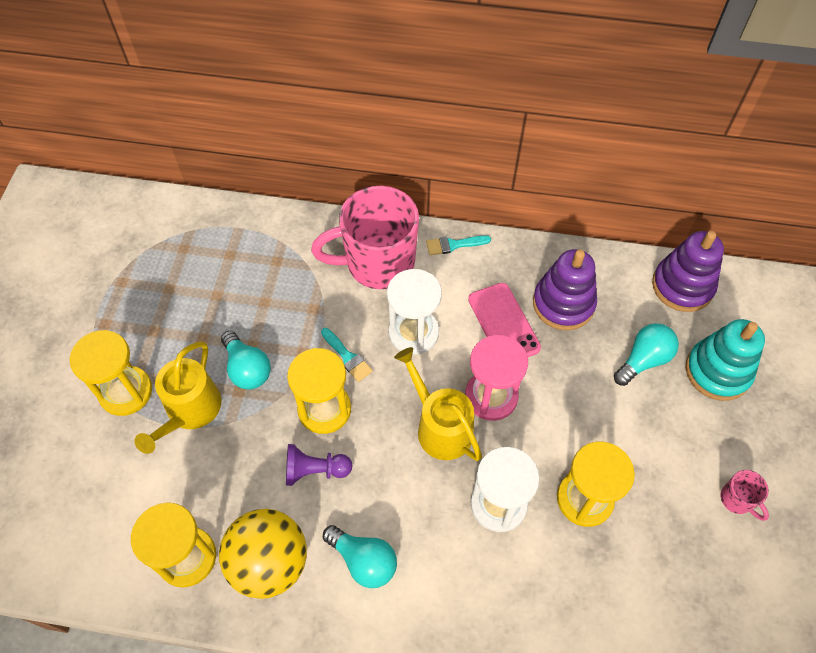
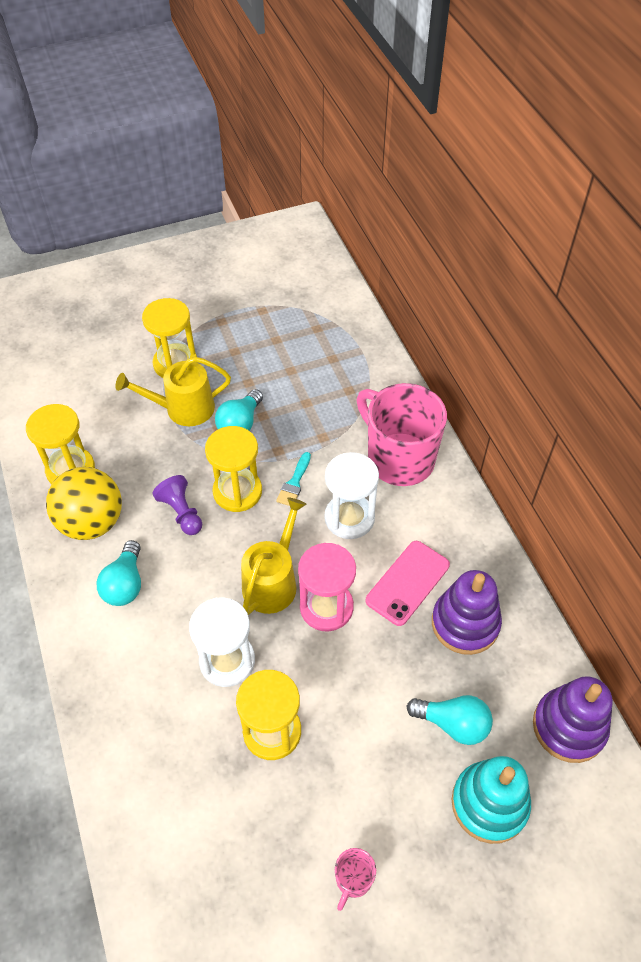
camera: 60 degrees right, 5 degrees down
turquoise brush [426,235,491,255] -> none

